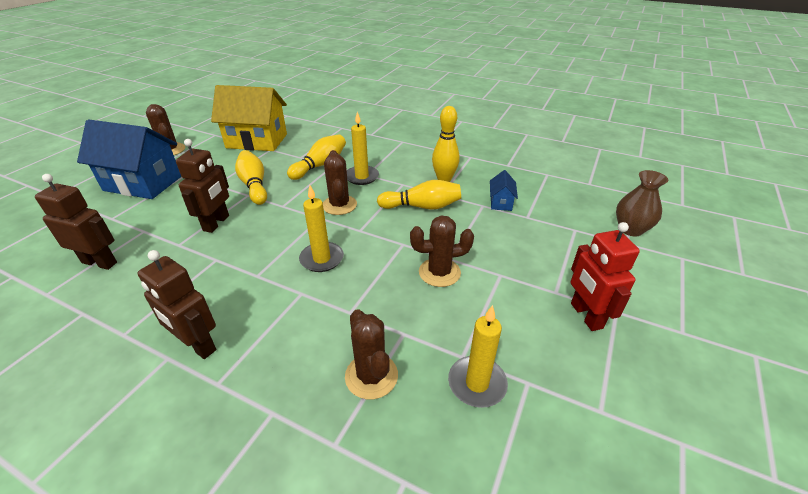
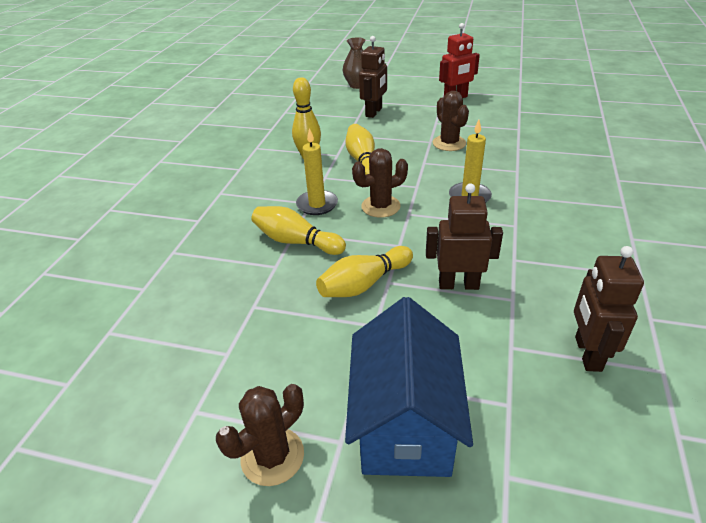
camera: 100 degrees left, 0 degrees up
brown robot [138,250,216,359] -> brown robot moved to [359,36,387,118]
yellow house [211,85,287,151] -> none
brown cactus [345,309,398,399] -> none
yellow candle [448,305,508,408] -> none
blue house [490,170,518,211] -> none

